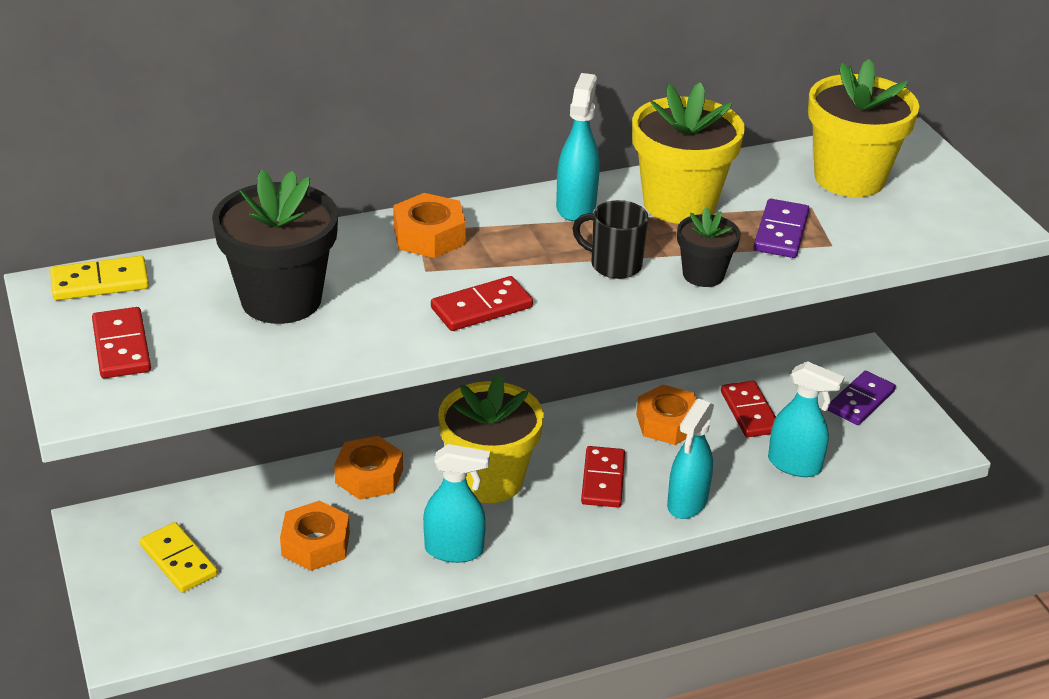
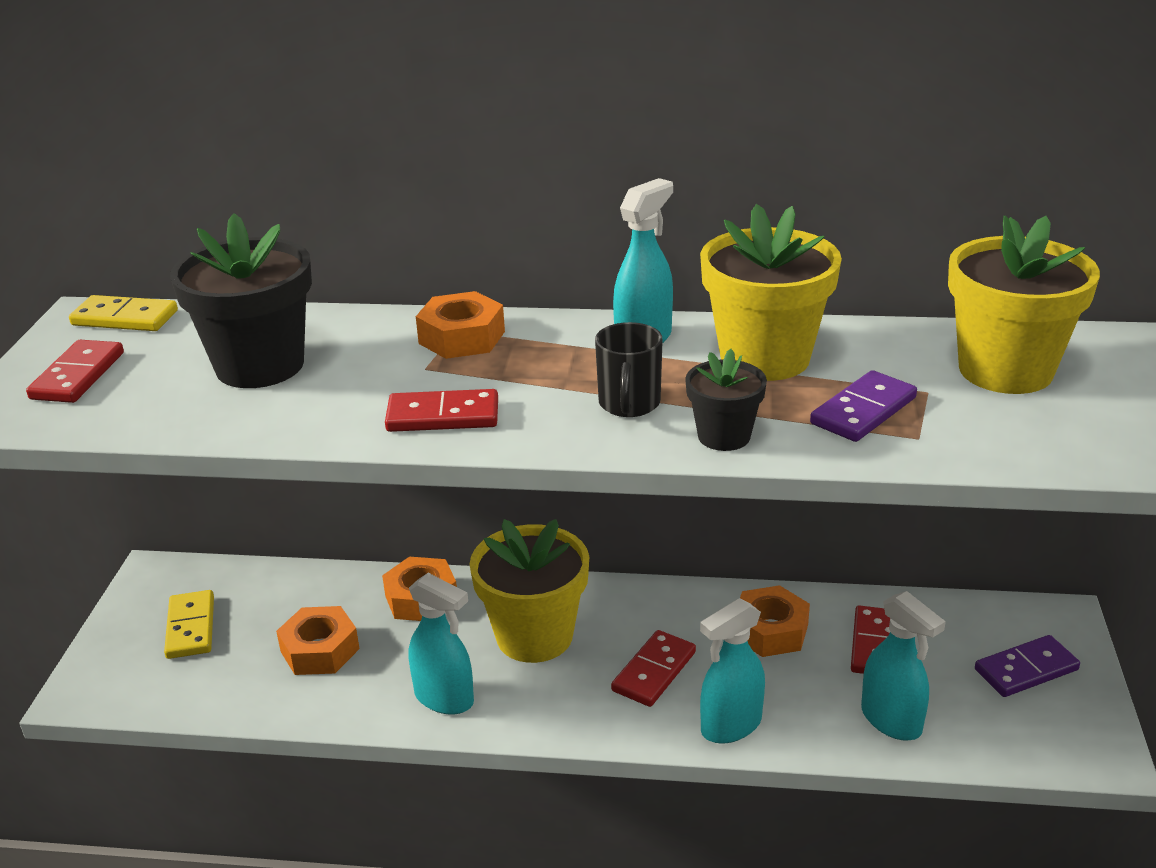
camera: 30 degrees right, 5 degrees down
black mug [572,200,648,279] -> black mug turned 135 degrees counterclockwise [595,322,663,417]

